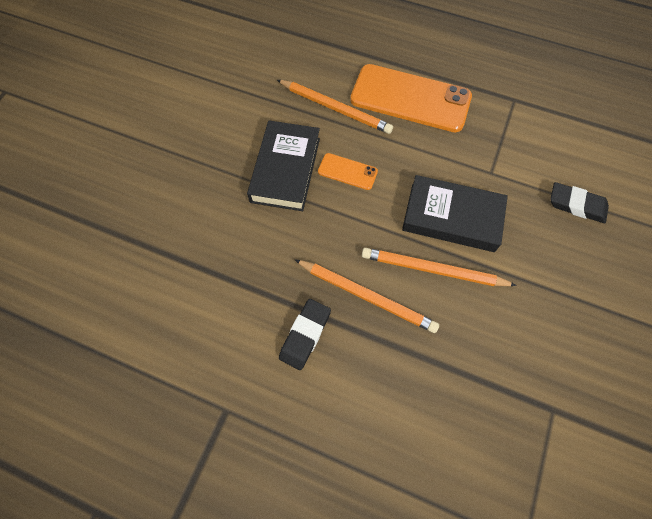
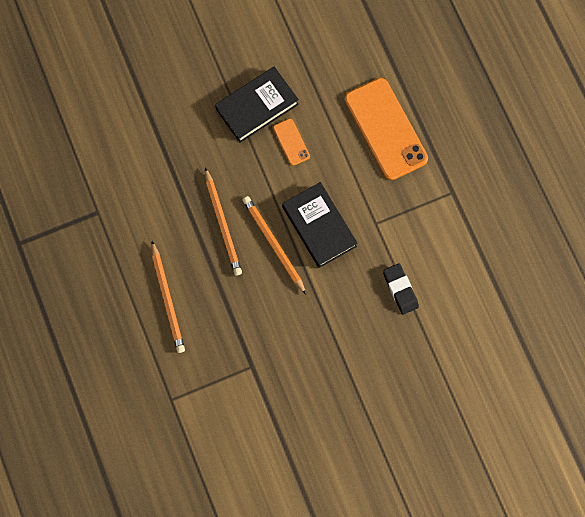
camera: 45 degrees right, 10 degrees up
orange pencil [277,80,393,134] -> orange pencil moved to [151,241,185,353]
black eraser [279,299,331,370] -> none

